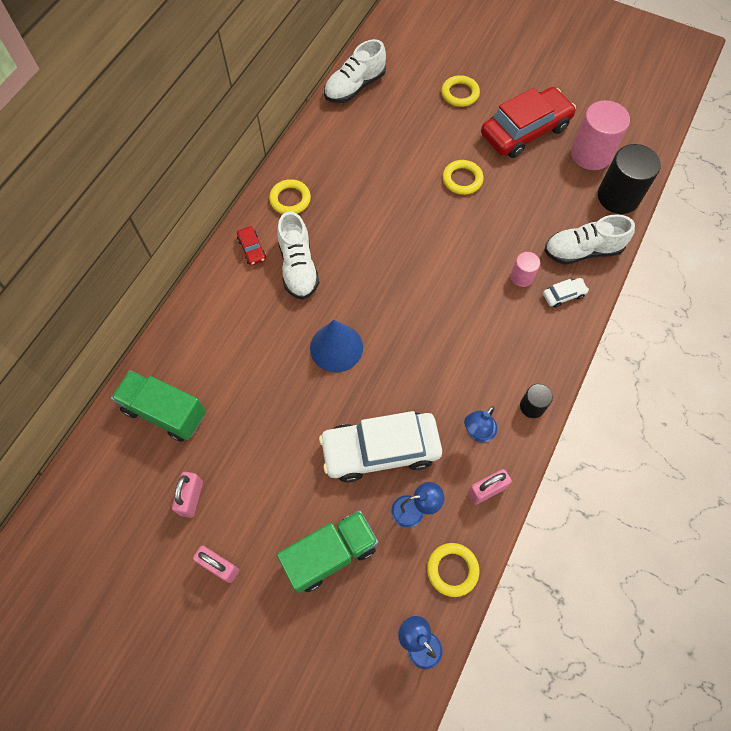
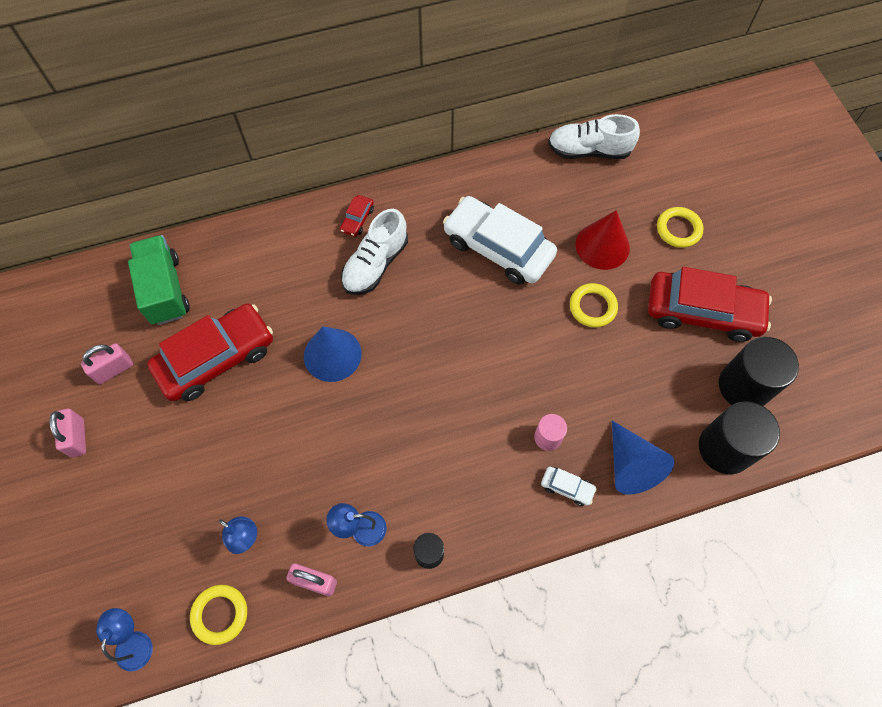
camera: 45 degrees right, 0 degrees up
yellow ring [269,179,311,214] -> none
green truck [277,510,378,593] -> none
white car [319,411,442,483] -> white car moved to [443,196,557,285]
white shoe [544,214,635,264] -> blue cone [612,421,674,495]
pink cylinder [571,100,630,170] -> black cylinder [719,337,799,406]
none -> red car [147,304,273,401]
none -> red cone [576,210,630,270]

